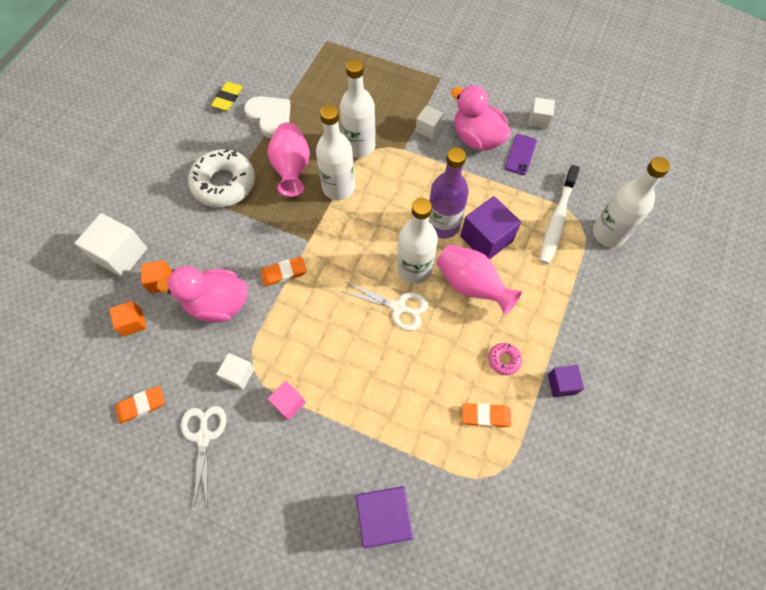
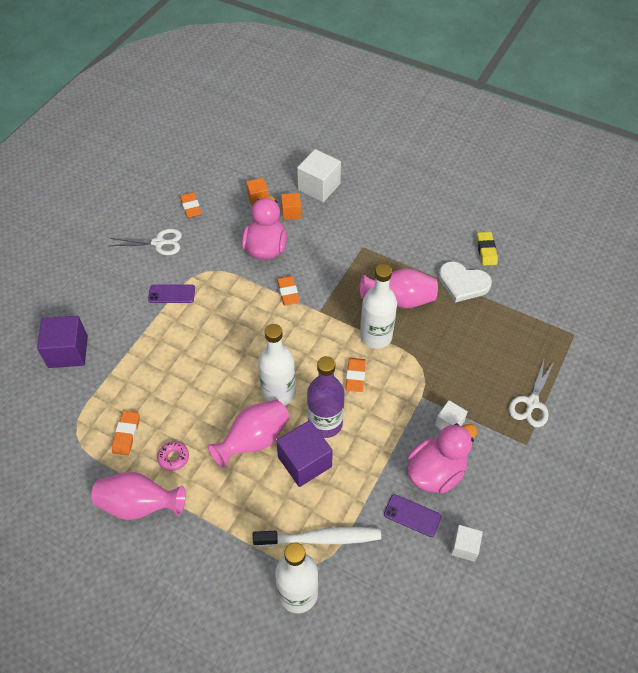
camera: 95 degrees right, 10 degrees down
white donut [188,149,255,207] -> none
yellow eraser [211,82,243,111] -> yellow eraser turned 60 degrees clockwise [477,232,498,266]
white cube [216,353,255,390] -> none
white heart [244,96,291,138] -> white heart turned 60 degrees clockwise [438,261,492,303]
pink cube [267,381,306,420] -> purple phone [148,284,195,303]
white bottle [340,59,375,158] -> none
white scissors [341,282,428,331] -> white scissors moved to [509,357,554,427]
white toothbrush [539,165,580,264] -> white toothbrush turned 150 degrees clockwise [253,527,381,547]
purple cube [547,365,584,397] -> pink vase [91,472,186,520]
none -> orange eraser [346,358,366,392]

